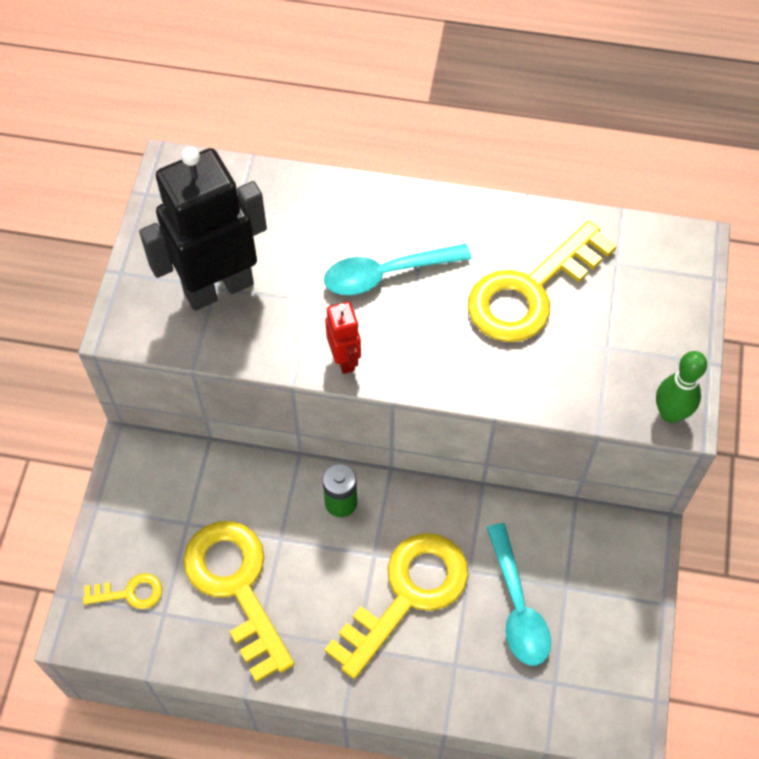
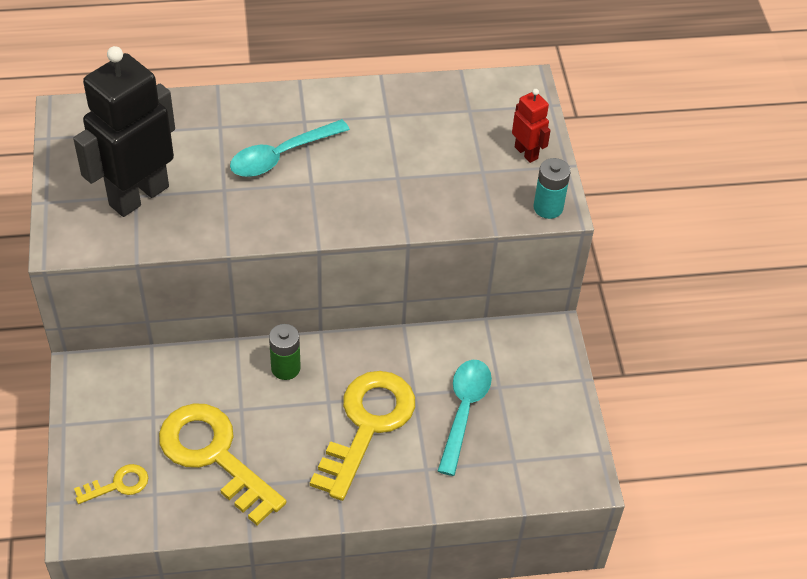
camera: 20 degrees left, 10 degrees down
red robot [325,301,361,374] -> red robot moved to [512,89,551,163]
yellow key [468,221,617,342] -> none
turquoise spoon [487,523,551,666] -> turquoise spoon turned 135 degrees counterclockwise [438,360,492,476]
green bowling pin [656,351,707,423] -> turquoise battery [533,158,571,219]

